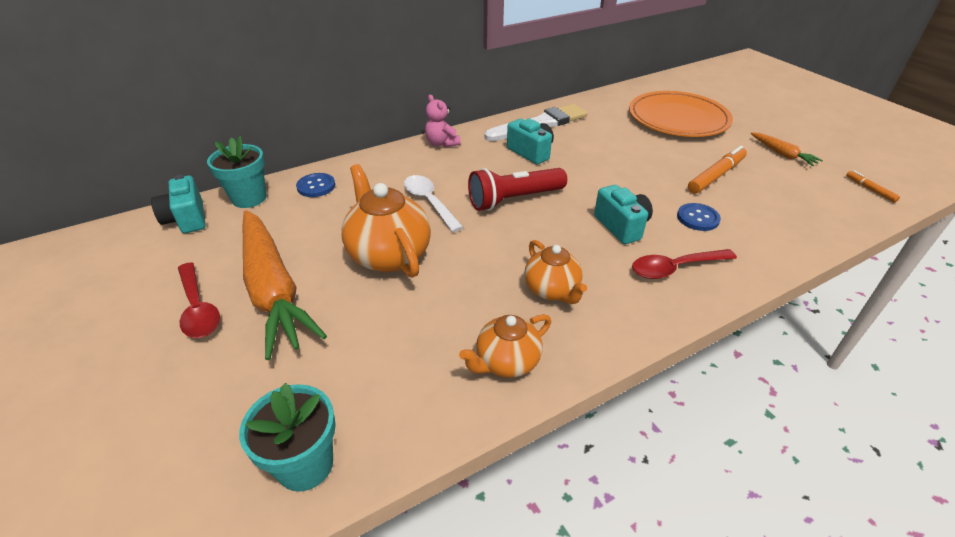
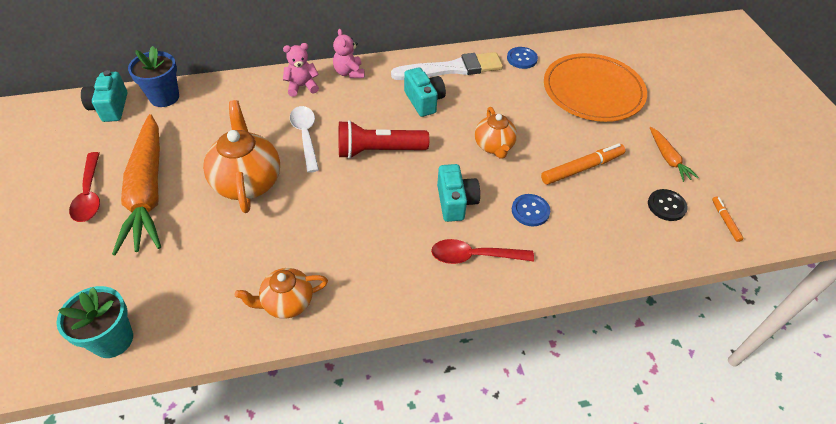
camera: 15 degrees right, 10 degrees up
turquoise flower pot [207,136,266,208] -> blue flower pot [128,46,179,107]
blue button [296,173,335,197] -> blue button moved to [507,47,538,69]
orange teapot [524,240,587,304] -> orange teapot moved to [475,107,517,159]
none -> pink teddy bear [283,43,319,97]
none -> black button [648,189,688,221]

